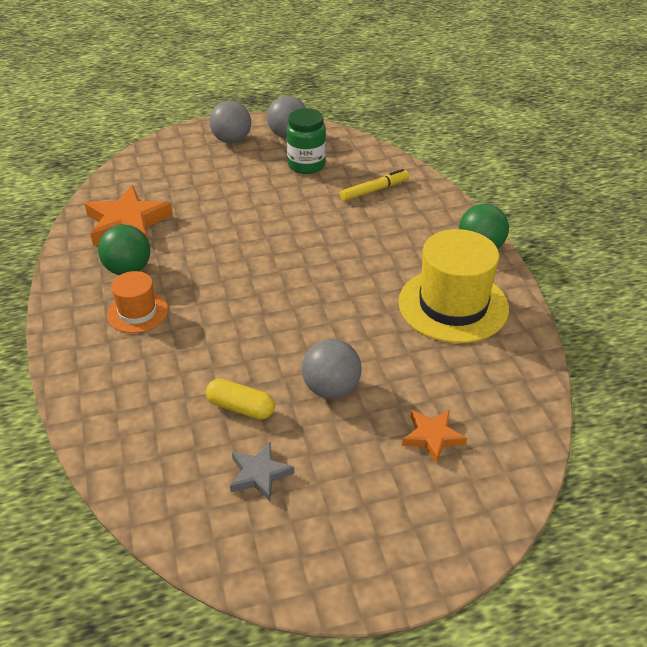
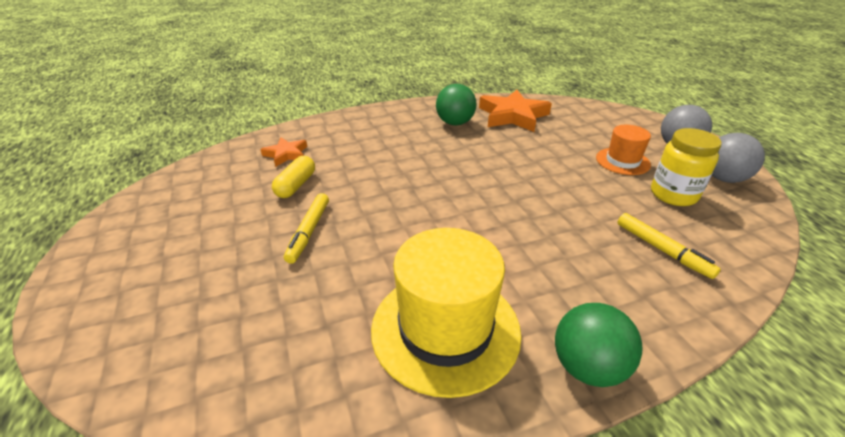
camera: 85 degrees right, 5 degrees down
orange hat [107,271,168,333] -> orange hat moved to [596,125,651,175]
grey star [230,442,294,501] -> none
green jar [286,108,326,174] -> yellow jar [651,128,722,206]
grey ball [302,339,362,399] -> yellow marker [284,193,329,264]
orange star [402,410,467,464] -> orange star moved to [260,138,307,167]

